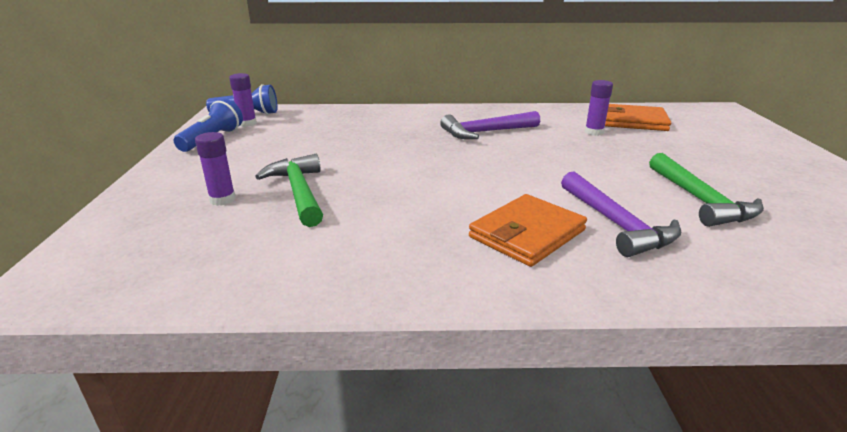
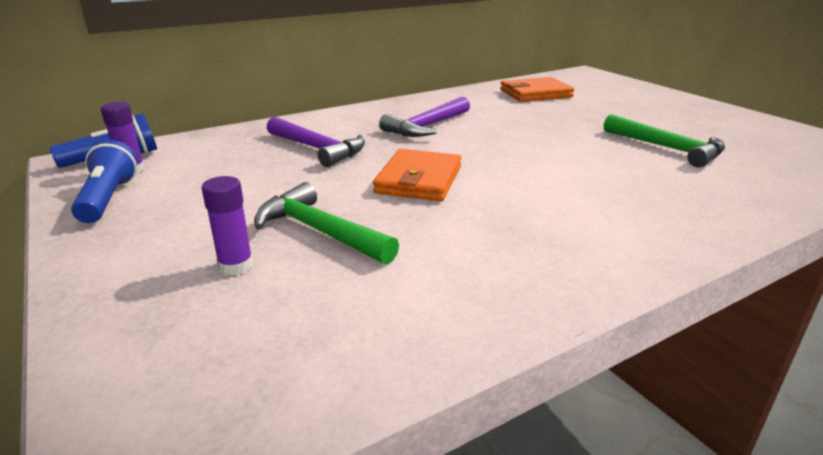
camera: 30 degrees left, 0 degrees up
orange wallet [469,194,587,267] -> orange wallet moved to [373,149,461,201]
purple hammer [561,171,681,257] -> purple hammer moved to [267,117,365,167]
purple glue stick [585,80,613,136] -> none

